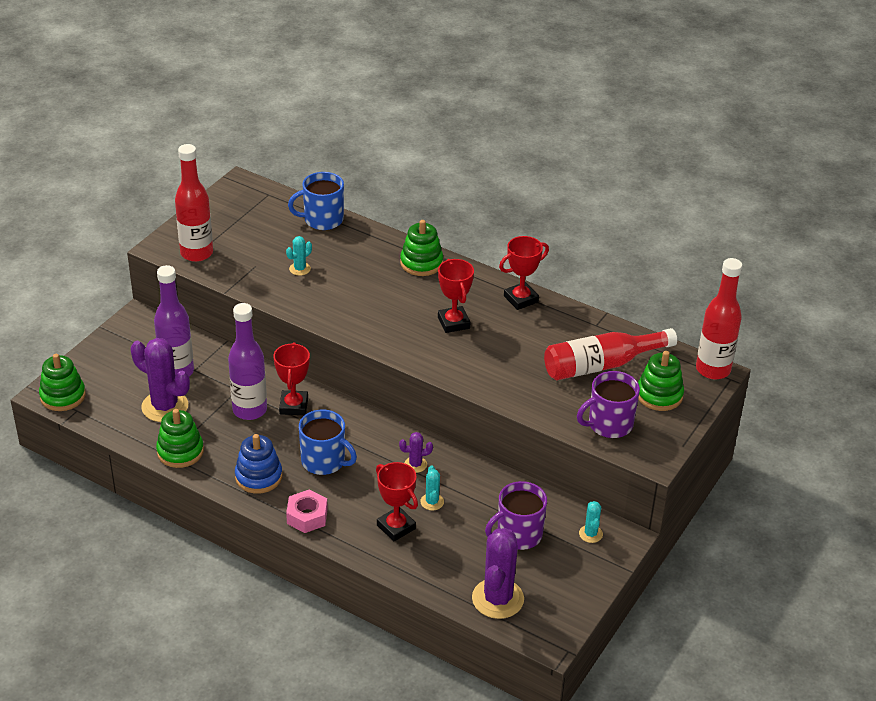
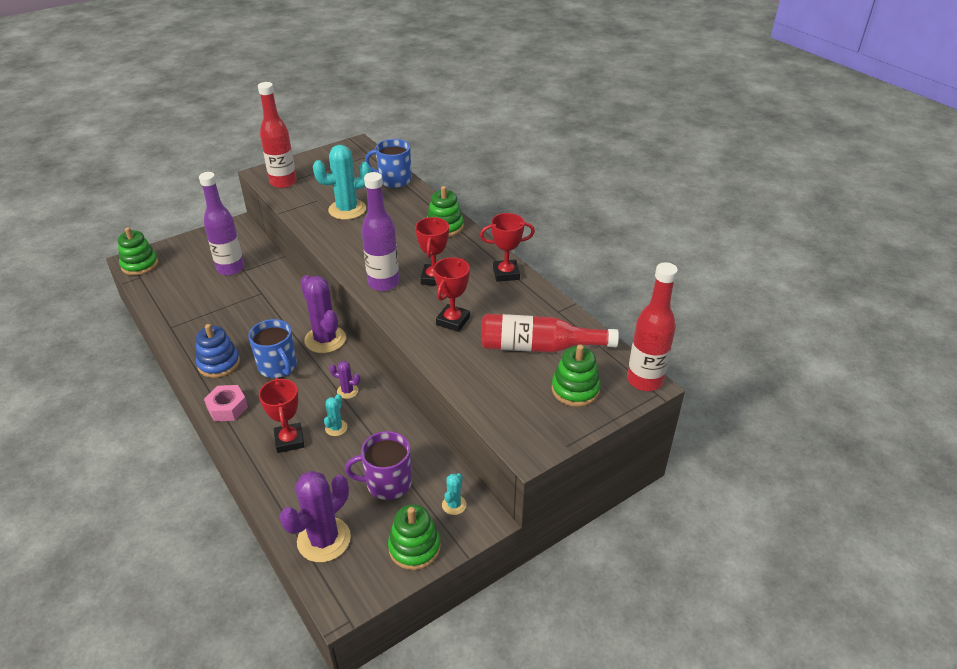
camera: 25 degrees right, 0 degrees up
purple cactus [131,338,190,422] -> purple cactus moved to [300,275,346,353]
green stacking toy [156,409,204,468] -> green stacking toy moved to [388,504,441,570]
purple bottle [228,303,267,420] -> purple bottle moved to [362,172,399,291]
red trophy [273,342,310,415] -> red trophy moved to [434,257,470,332]
turquoise cactus [286,236,312,276] -> turquoise cactus [313,145,371,220], size x2.08
purple mug [577,371,640,438] -> none

